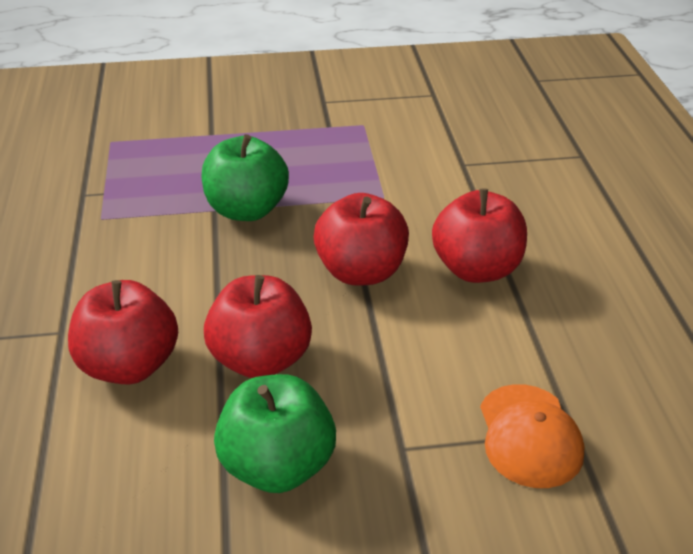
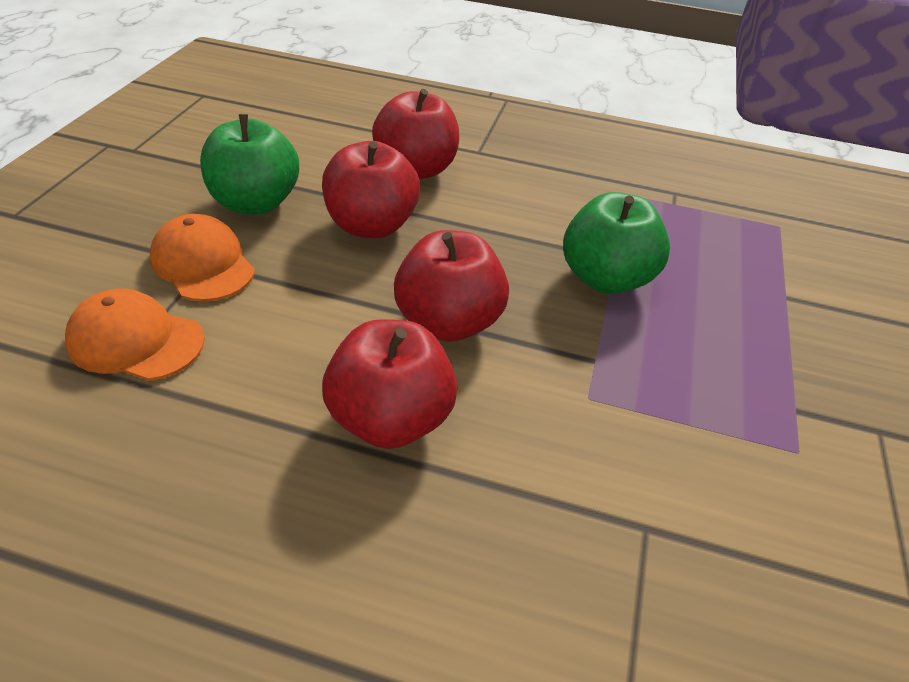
camera: 110 degrees right, 5 degrees up
none -> orange cap [150,214,255,301]

